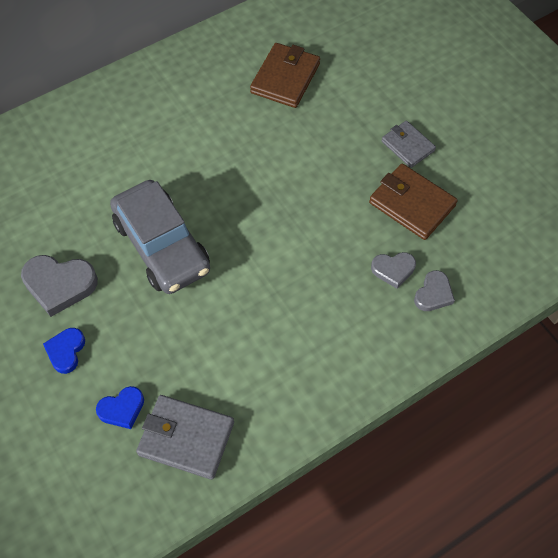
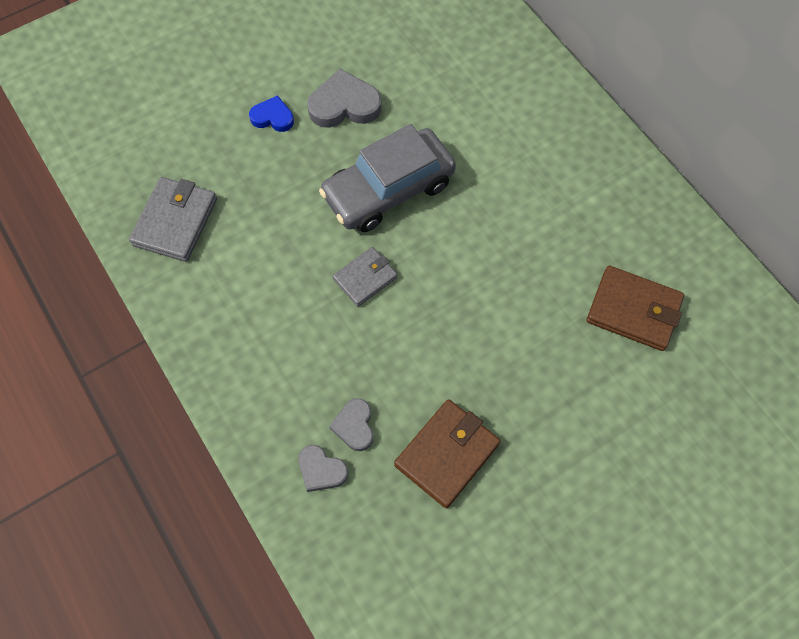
camera: 90 degrees right, 5 degrees up
grey heart [21,255,98,317] -> grey heart turned 75 degrees clockwise [307,69,382,128]
blue heart [96,386,144,429] -> none
grey wallet [382,121,436,168] -> grey wallet moved to [333,247,397,307]

